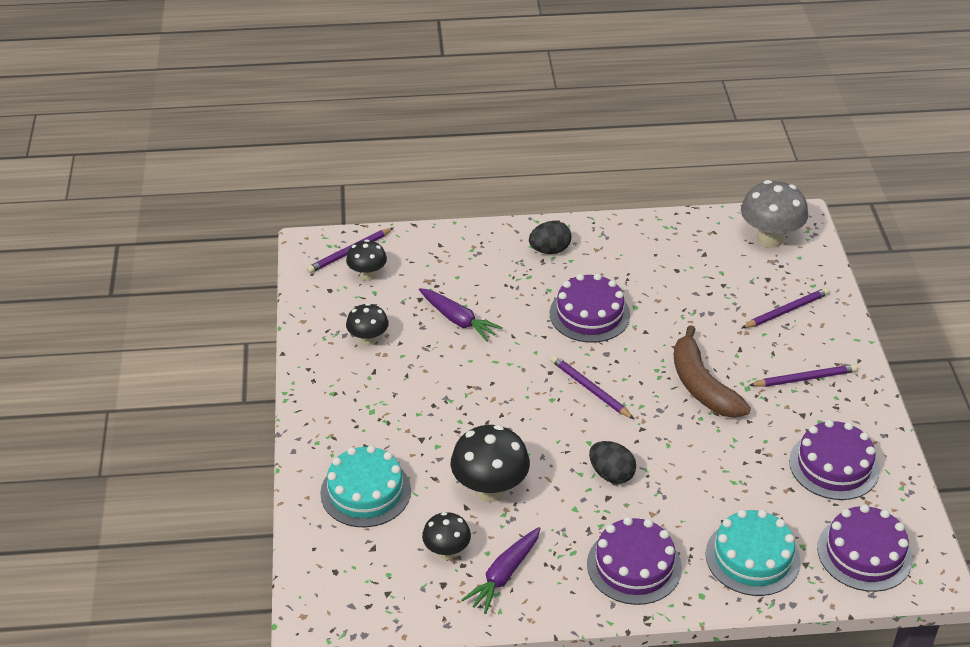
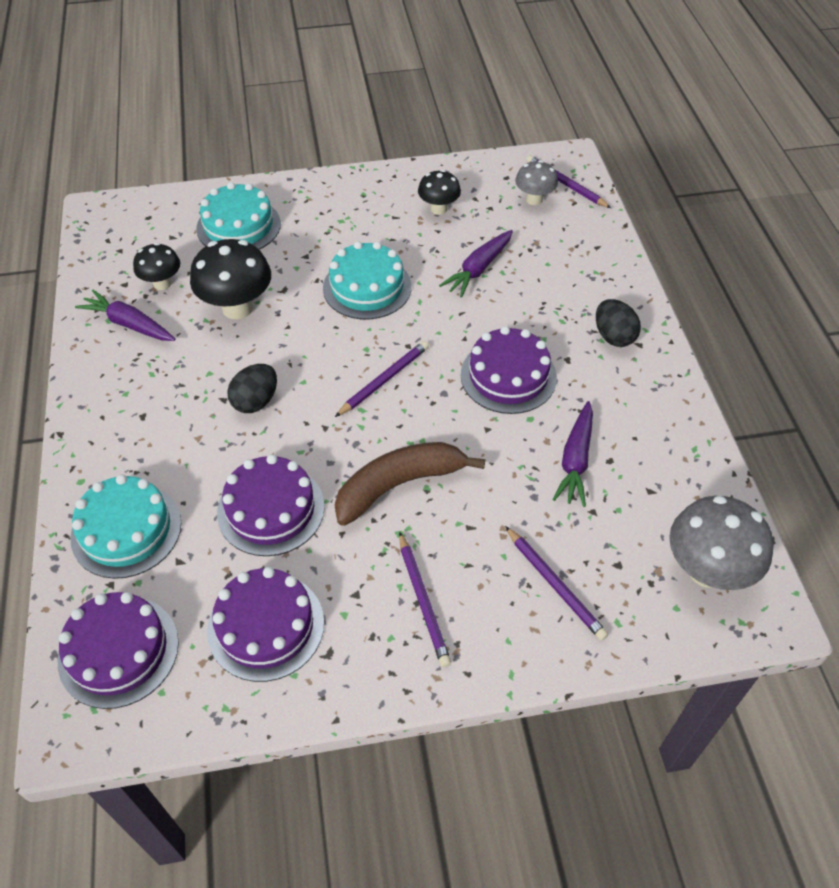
camera: 85 degrees right, 10 degrees up
black mushroom [346,239,387,281] -> grey mushroom [515,160,558,205]
purple cake [587,517,682,605] -> purple cake moved to [217,454,325,556]
none -> turquoise cake [323,241,411,319]
none -> purple carrot [552,401,593,507]

